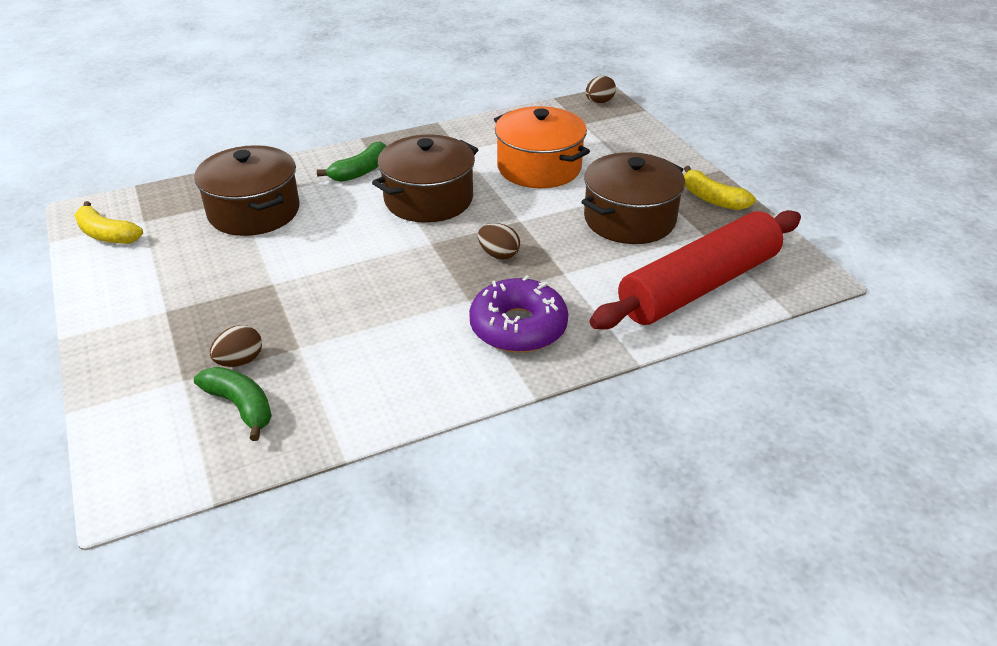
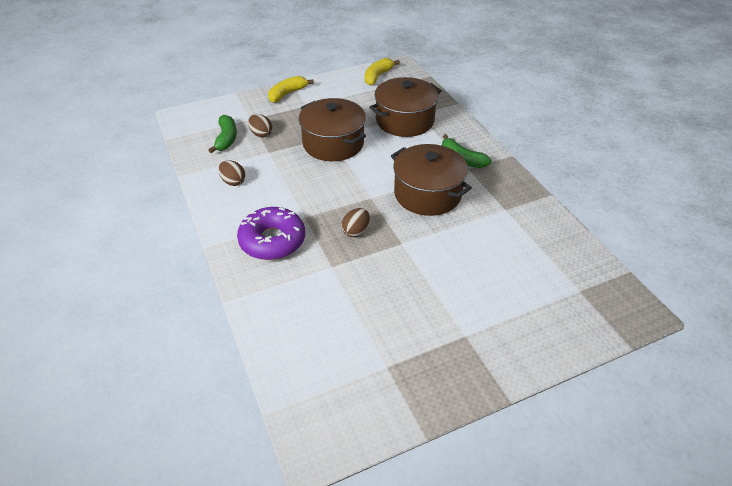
camera: 90 degrees right, 5 degrees up
green banana [194,367,272,441] -> green banana turned 45 degrees counterclockwise [208,115,237,153]
orange pot [494,106,590,188] -> none
brown pot [582,152,685,244] -> brown pot moved to [299,98,366,161]
brown egg [586,76,616,103] -> brown egg moved to [218,160,245,186]
red rolling pin [590,210,801,329] -> none
yellow banana [684,166,756,210] -> yellow banana moved to [268,76,314,103]

